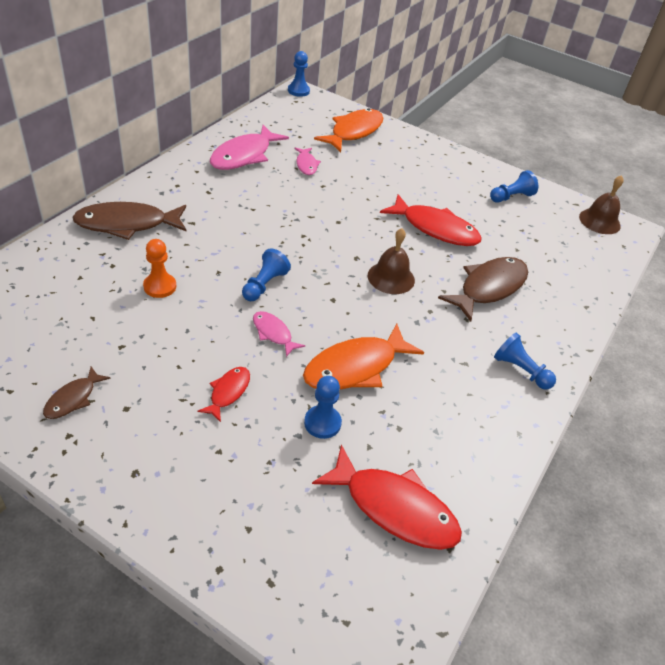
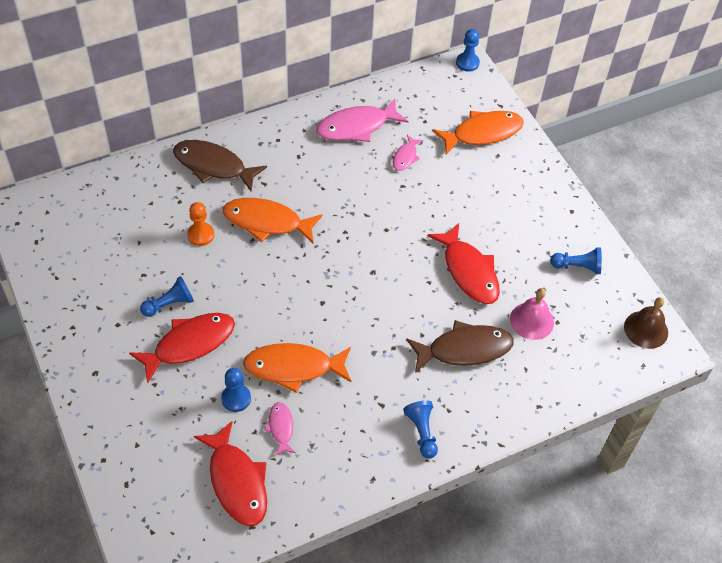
camera: 35 degrees right, 10 degrees up
brown fish [43,366,111,419] -> none
red fish [197,367,250,422] -> red fish [129,313,235,384], size x1.93
blue pawn [242,248,291,301] -> blue pawn moved to [140,276,194,317]
pink fish [253,311,305,357] -> pink fish moved to [264,402,296,456]
brown bell [368,228,415,294] -> none
none -> orange fish [223,198,323,243]
none -> pink bell [510,288,554,340]

